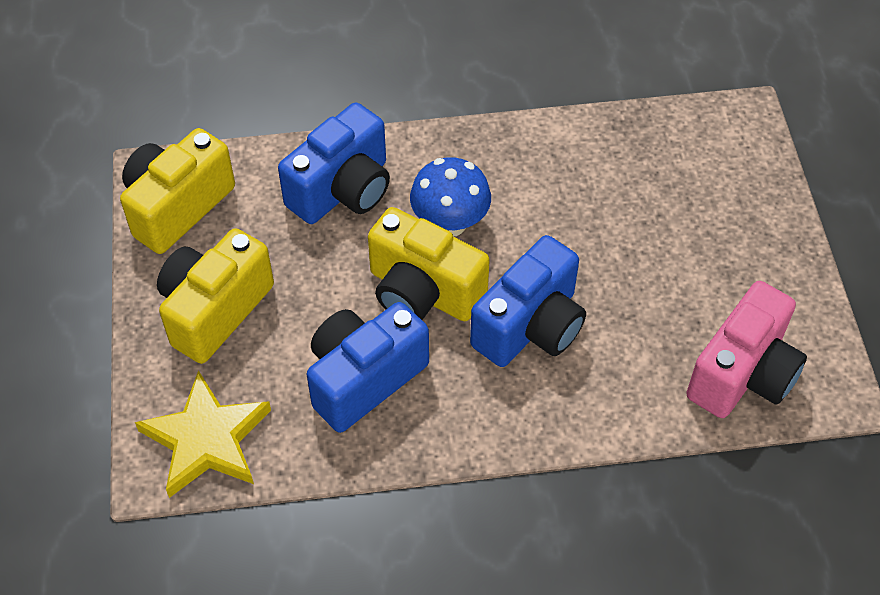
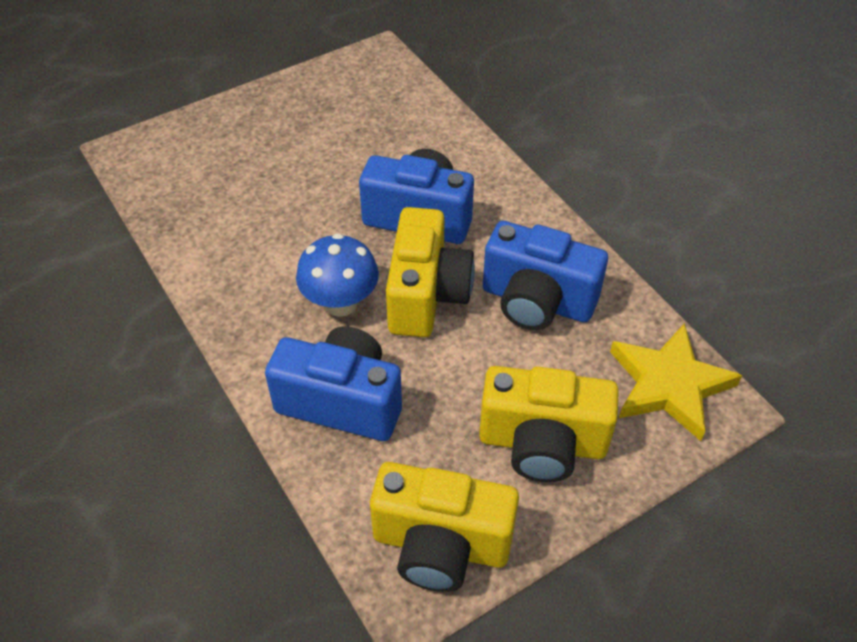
camera: 115 degrees left, 5 degrees down
pink camera [686,281,807,418] -> none

